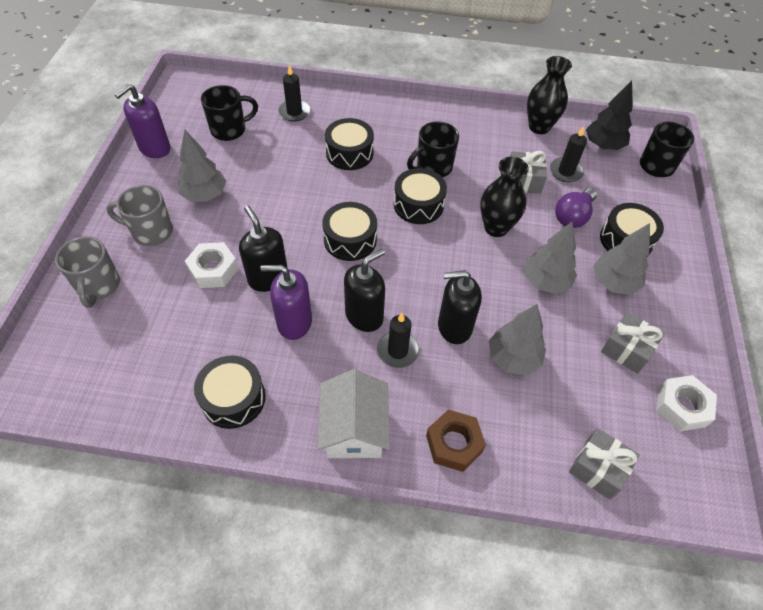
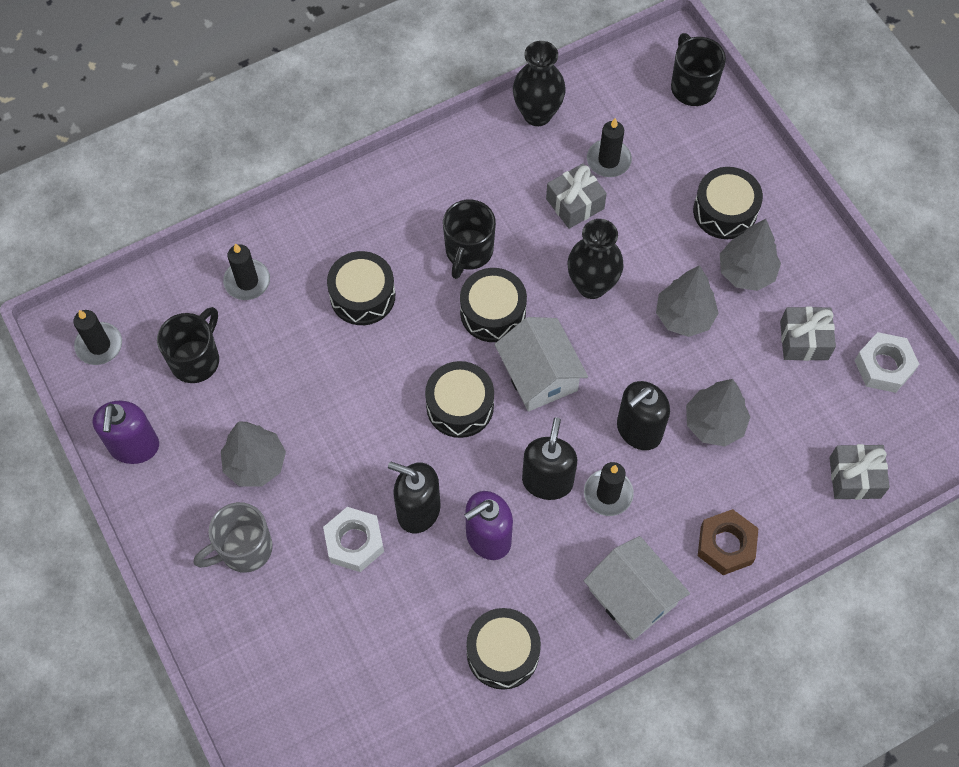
camera: 35 degrees left, 10 degrees up
grey mug [55,236,120,308] -> none
purple light bulb [555,188,597,228] -> none
black tree [586,81,632,150] -> none
none -> black candle [73,310,122,365]
none -> white house [495,317,588,411]

